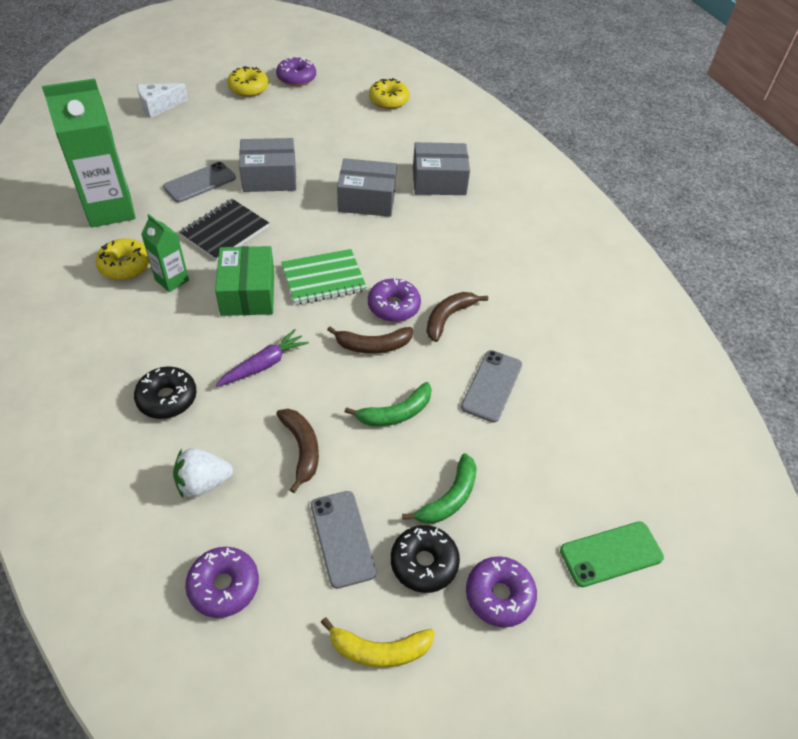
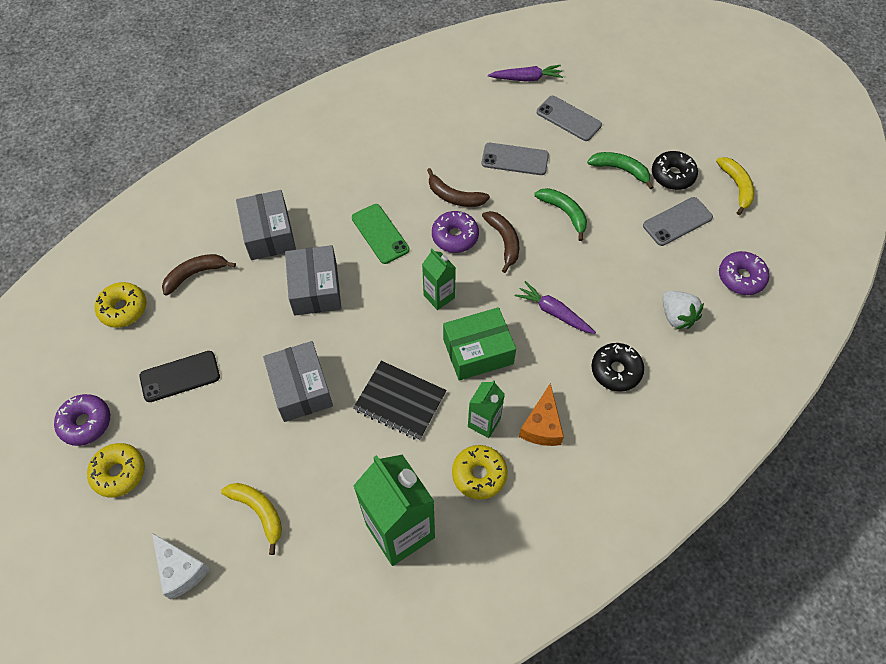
camera: 100 degrees left, 10 degrees up
grey phone [163,162,236,203] -> grey phone moved to [537,96,602,141]
brown banana [276,409,319,493] -> brown banana moved to [162,254,236,296]
green notebook [281,249,367,305] -> green carton [422,249,456,310]
purple donut [466,556,537,627] -> none
green phone [560,522,664,587] -> green phone moved to [352,204,410,264]
none -> black phone [140,351,220,402]
none -> yellow banana [221,483,282,555]
none -> purple carrot [488,65,563,81]
none -> orange cheese [519,383,564,446]

